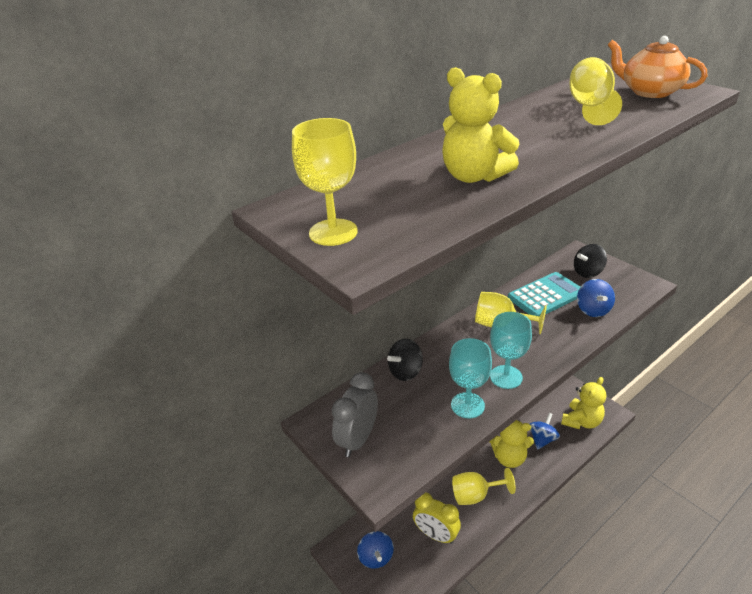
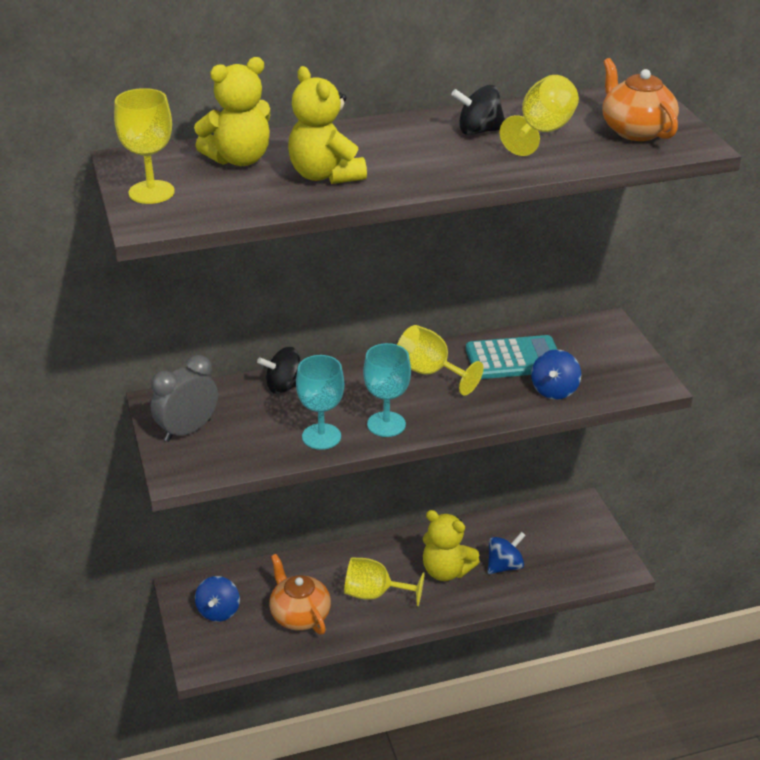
camera: 20 degrees right, 0 degrees up
yellow clock [413,492,461,544] -> orange teapot [269,554,331,635]
yellow teddy bear [561,377,606,429] -> yellow teddy bear moved to [194,57,270,166]
black spinning top [574,244,607,278] -> black spinning top moved to [451,85,505,135]

